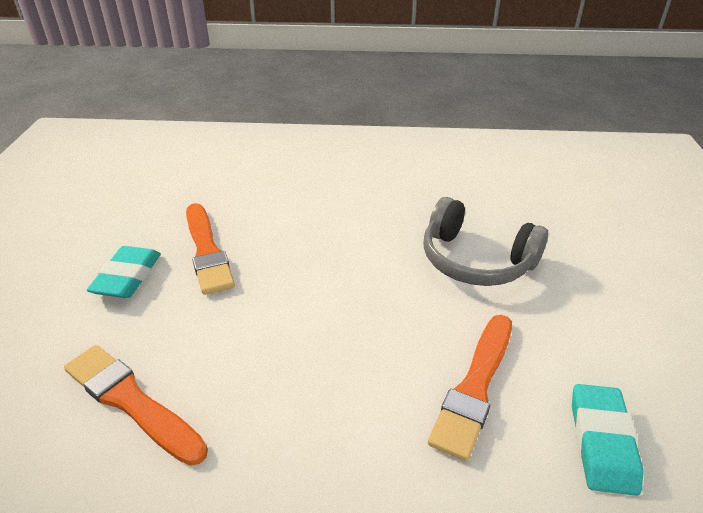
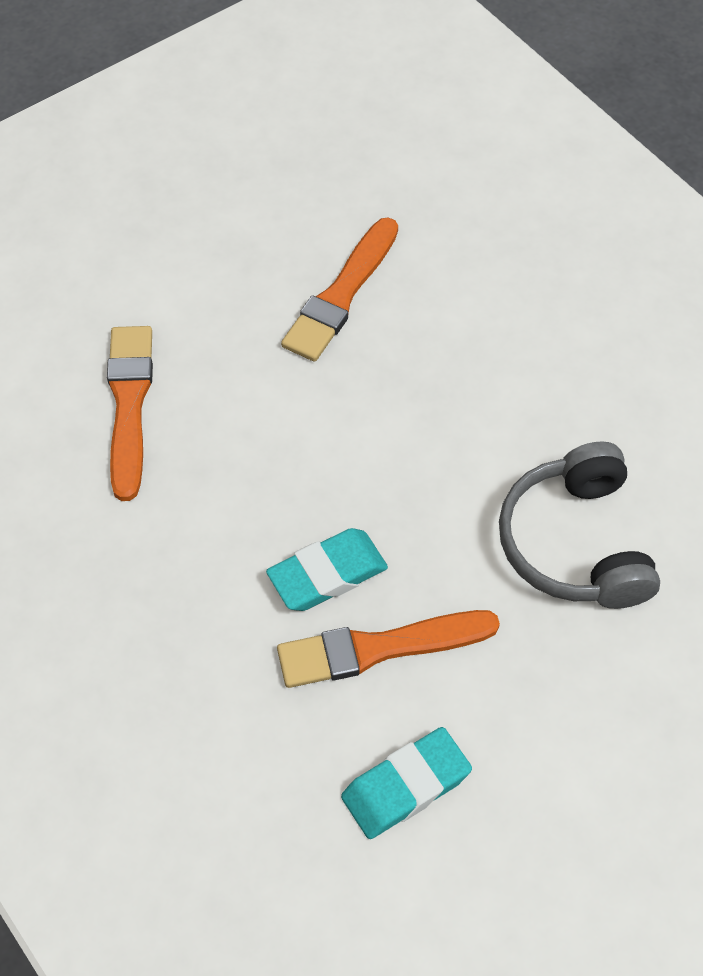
camera: 50 degrees right, 20 degrees up
turquoise eraser [87,246,161,298] -> turquoise eraser moved to [266,528,388,611]

